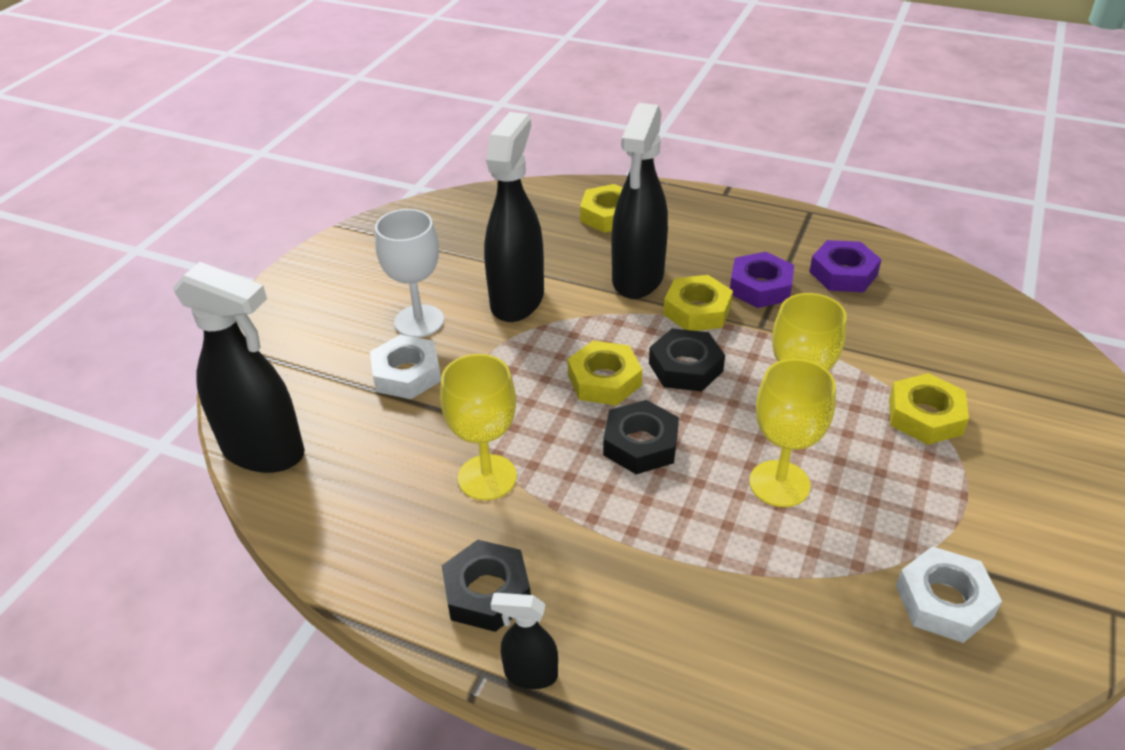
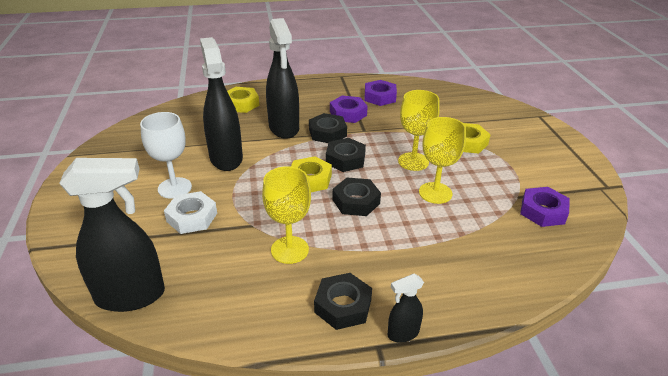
camera: 35 degrees left, 5 degrees down
yellow nut [663,275,733,331] -> black nut [309,113,347,143]
white nut [896,546,1002,643] -> purple nut [520,187,570,227]

